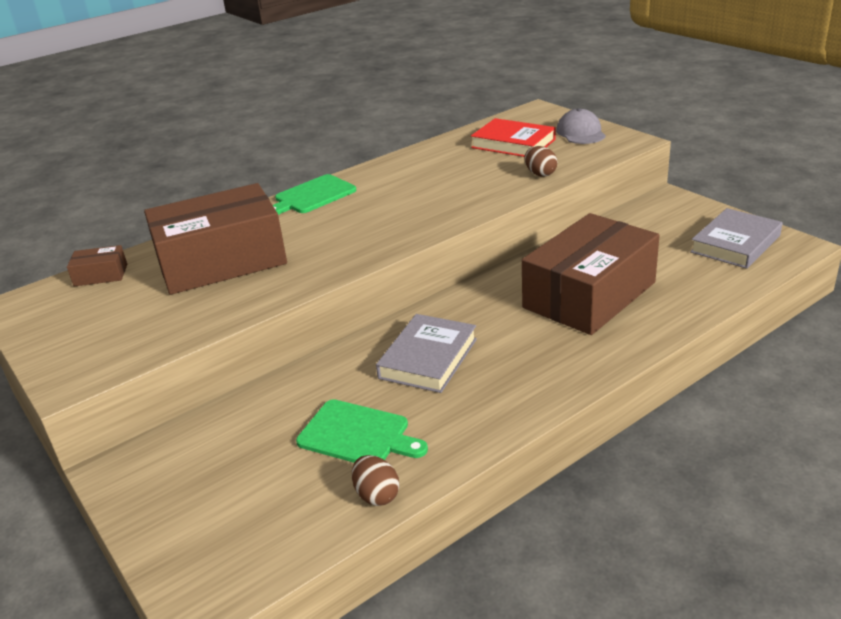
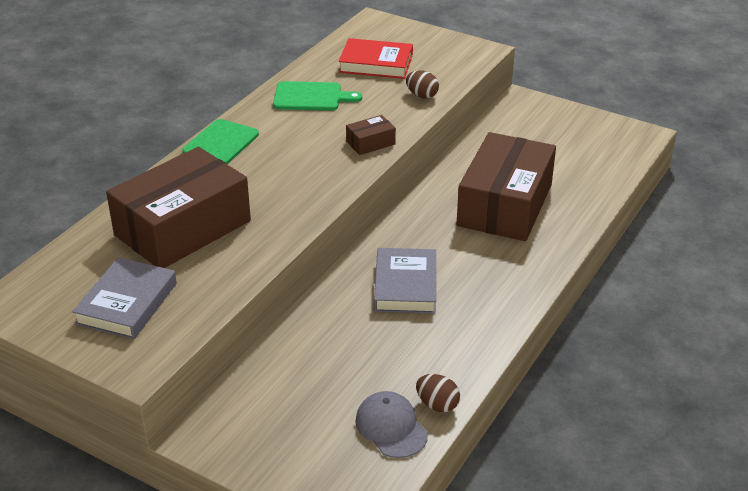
camera: 25 degrees left, 5 degrees up
brown box [67,245,127,287] -> brown box moved to [346,115,396,155]
green cutting board [296,399,428,463] -> green cutting board moved to [273,81,362,111]
grey cap [556,108,606,144] -> grey cap moved to [355,391,428,458]
grey book [690,208,783,269] -> grey book moved to [72,257,177,339]

